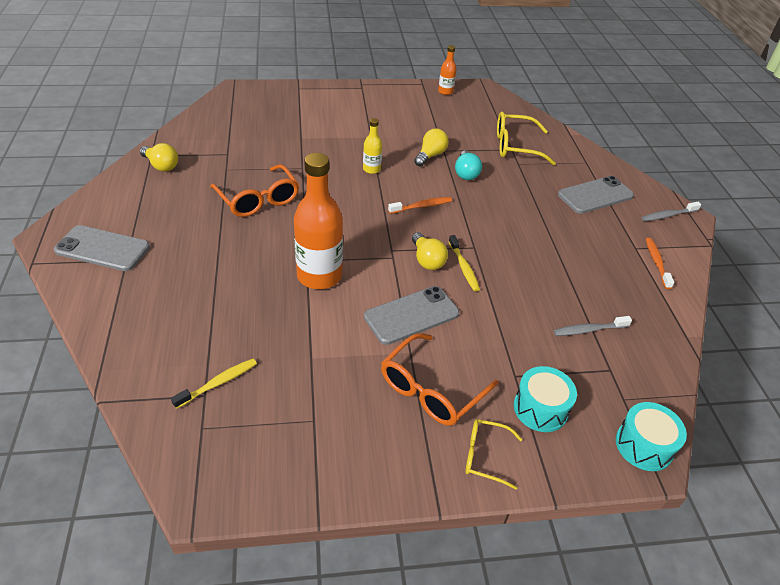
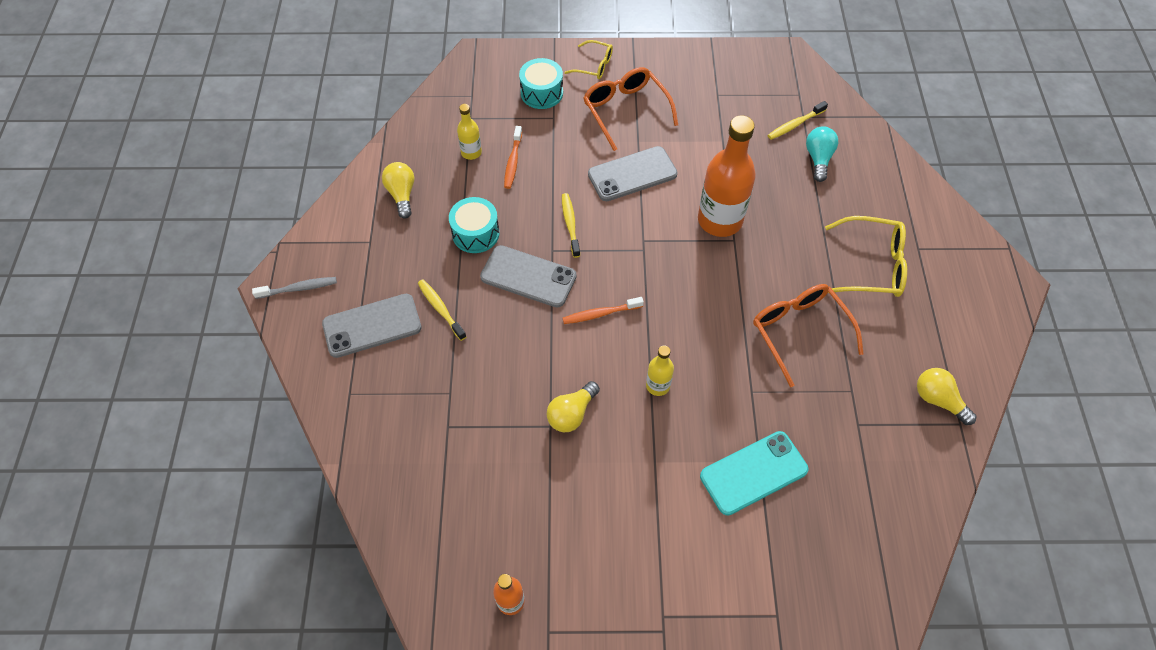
camera: 170 degrees left, 15 degrees up
grey phone [54,225,150,271] -> grey phone moved to [480,245,577,308]
orange glasses [381,333,498,426] -> orange glasses turned 75 degrees counterclockwise [583,67,678,151]
yellow light bulb [412,232,448,270] -> yellow light bulb moved to [382,162,414,219]
turquoise light bulb [455,150,482,180] -> turquoise light bulb moved to [806,126,838,182]
yellow glasses [497,112,556,166] -> yellow glasses moved to [825,216,907,297]
grey toothbrush [554,316,632,336] -> yellow bottle [457,104,482,160]
turquoise drum [616,402,687,471] -> turquoise drum moved to [449,197,500,253]
orange toothbrush [646,238,674,289] -> orange toothbrush moved to [504,126,522,189]
none -> yellow toothbrush [418,279,467,341]
none -> turquoise phone [700,431,808,515]

